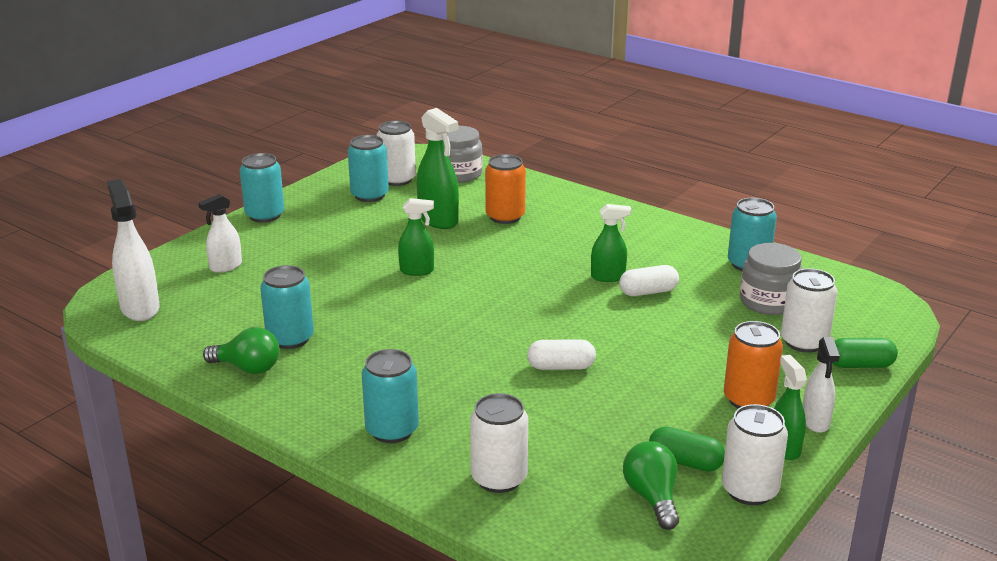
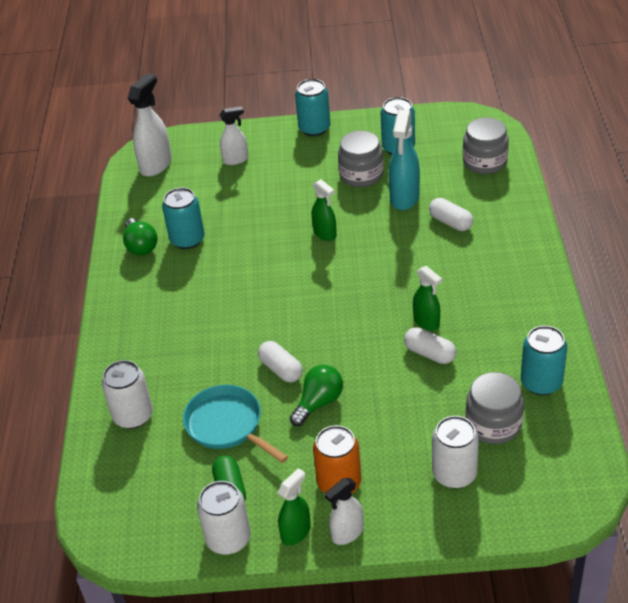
camera: 55 degrees right, 15 degrees up
white spray bottle [198,194,242,273] -> white spray bottle turned 150 degrees clockwise [219,106,248,165]
turquoise can [362,349,419,443] -> none
white can [376,121,416,186] -> none
green spray bottle [417,108,459,229] -> turquoise spray bottle [389,110,420,210]
orange can [485,154,526,224] -> white capsule [429,198,473,231]
green light bulb [623,441,679,530] -> green light bulb moved to [290,365,343,426]
green capsule [833,338,898,368] -> none
none -> turquoise pan [183,385,288,463]
none -> grey jar [338,131,383,187]

